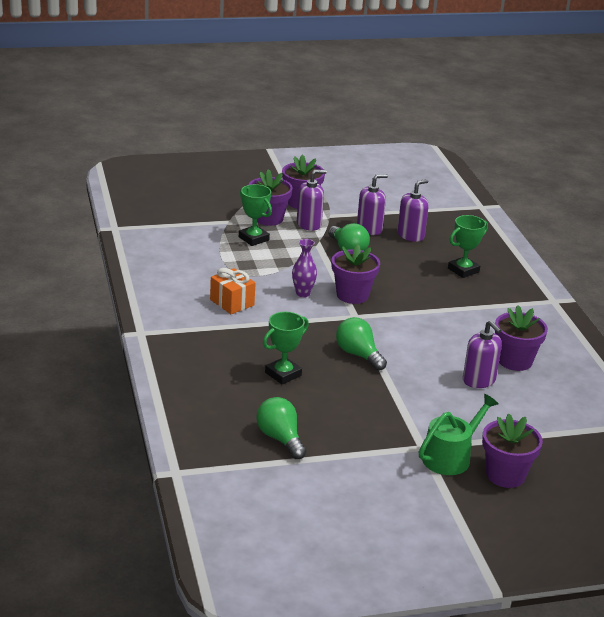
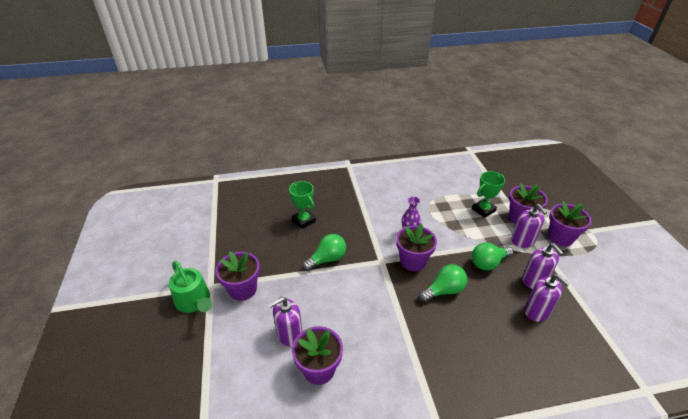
camera: 95 degrees right, 10 degrees up
orange gift [210,268,256,314] -> none
green light bulb [256,397,307,459] -> green light bulb moved to [419,264,467,302]
green trophy [448,215,488,278] -> none
purple flower pot [482,413,543,488] -> purple flower pot moved to [216,251,260,301]

